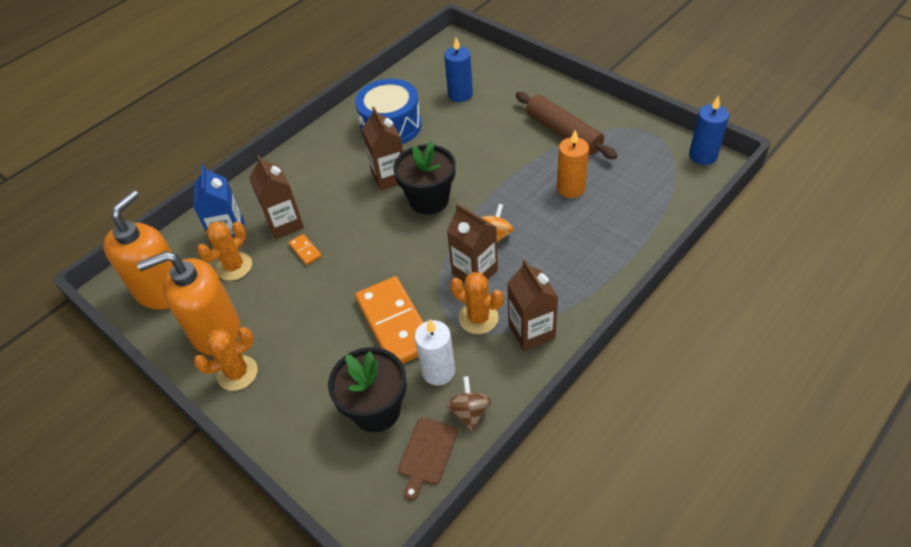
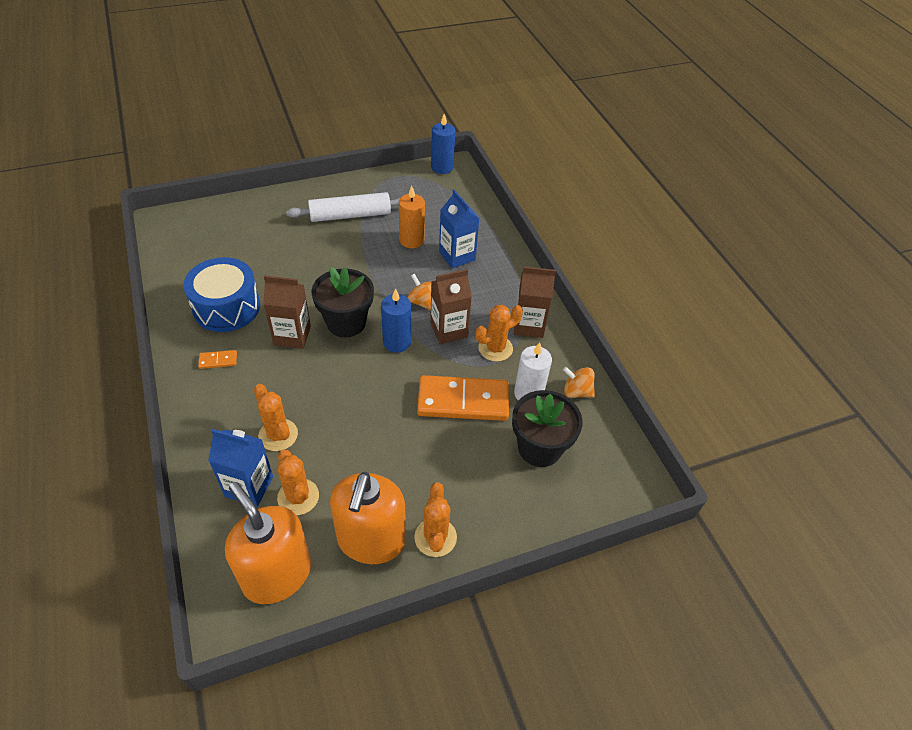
camera: 70 degrees left, 0 degrees up
brown carton [249,155,304,239] -> orange cactus [254,384,298,451]
orange domino [288,234,322,265] -> orange domino moved to [198,350,237,369]
brown cutting board [398,418,458,500] -> none
blue candle [444,37,473,102] -> blue candle moved to [381,288,411,353]
brown spinning top [446,376,491,431] -> orange spinning top [563,367,595,398]
brown rolling pin [516,92,618,159] -> white rolling pin [286,192,400,222]
none -> blue carton [439,190,479,268]

